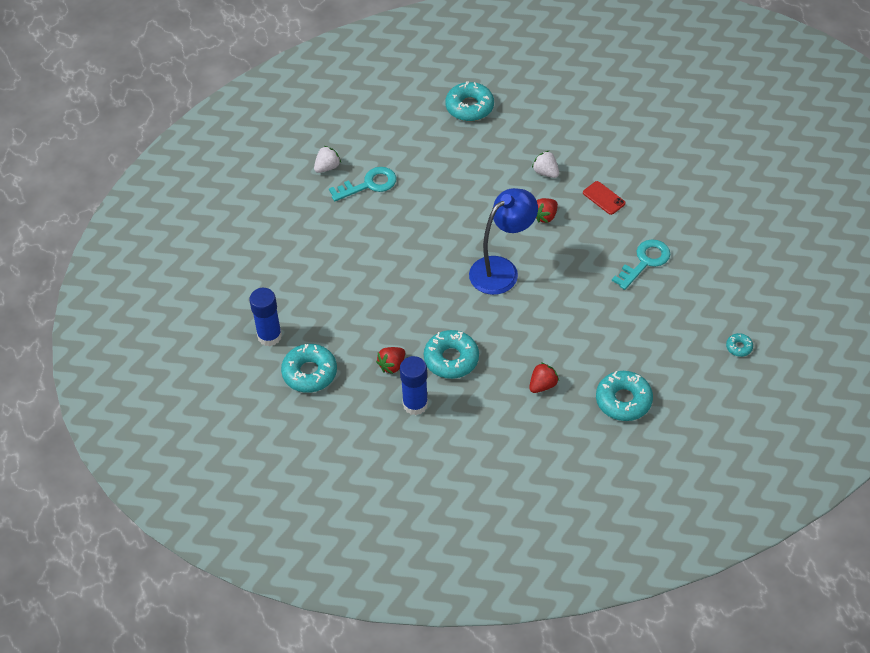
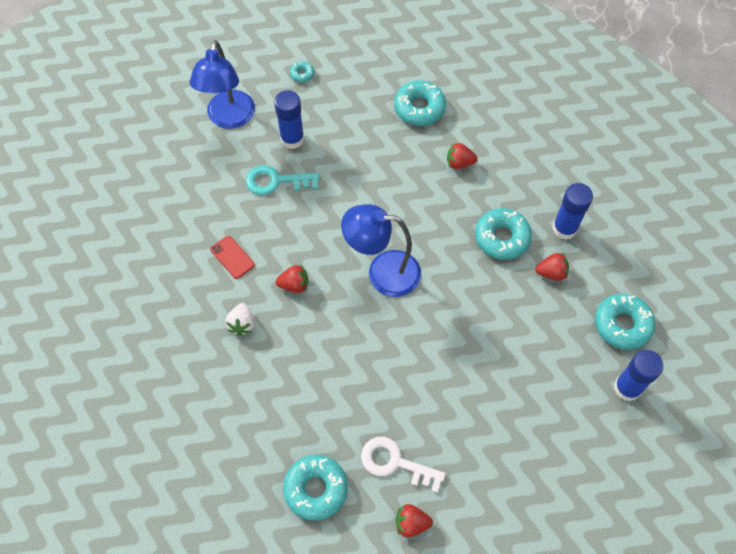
camera: 135 degrees left, 10 degrees up
white strawberry [314,146,341,173] -> red strawberry [396,504,433,537]
turquoise key [329,167,396,202] -> white key [361,437,446,493]
turquoise donut [445,81,494,121] -> turquoise donut moved to [283,455,348,521]
red phone [583,181,626,215] -> red phone turned 45 degrees counterclockwise [210,236,255,279]
none -> blue lamp [189,40,255,129]
none -> blue glue stick [274,90,304,149]

